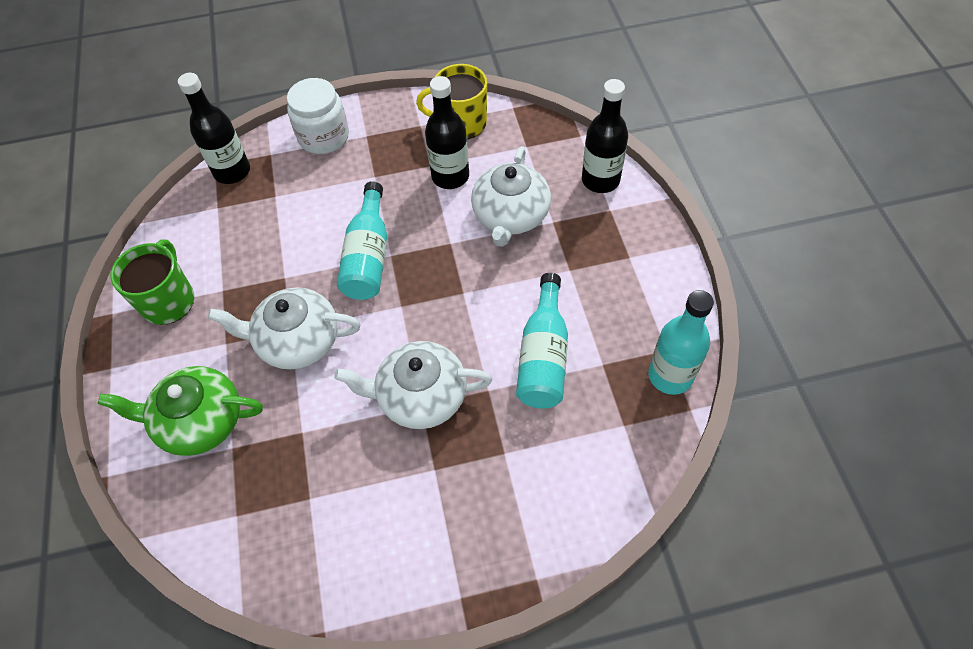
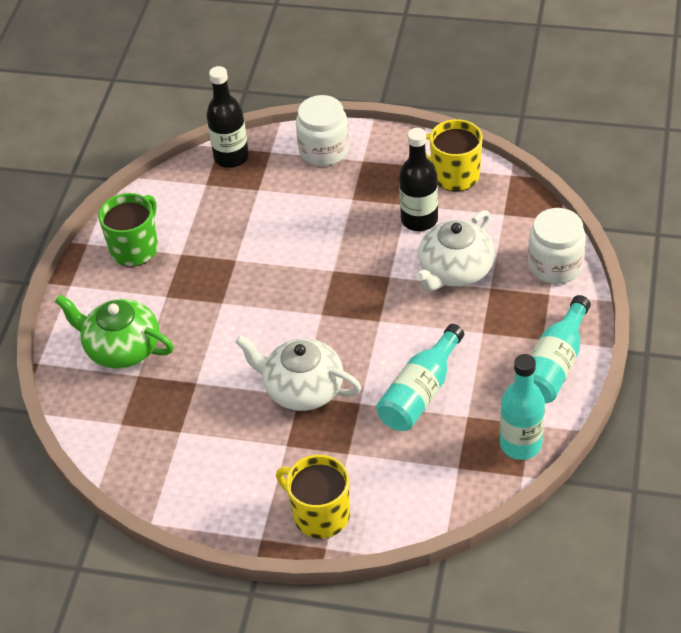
camera: 25 degrees right, 10 degrees down
white teapot [208,287,361,370] -> none
turquoise bottle [337,181,387,300] -> turquoise bottle moved to [531,295,591,403]
black bottle [582,79,628,193] -> white jar [528,208,586,284]
none -> yellow mug [276,455,350,539]

